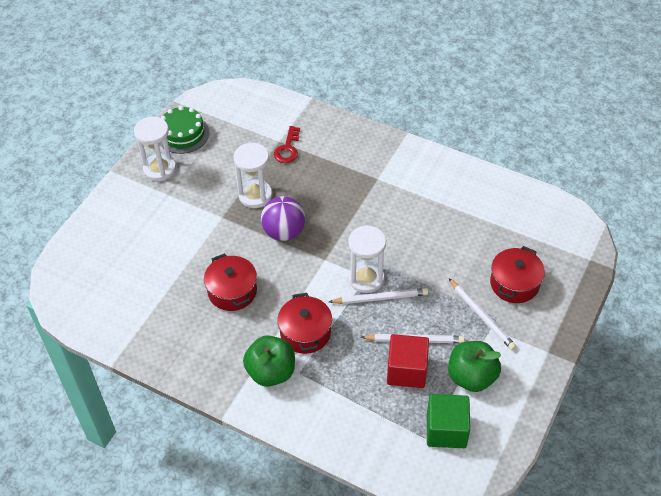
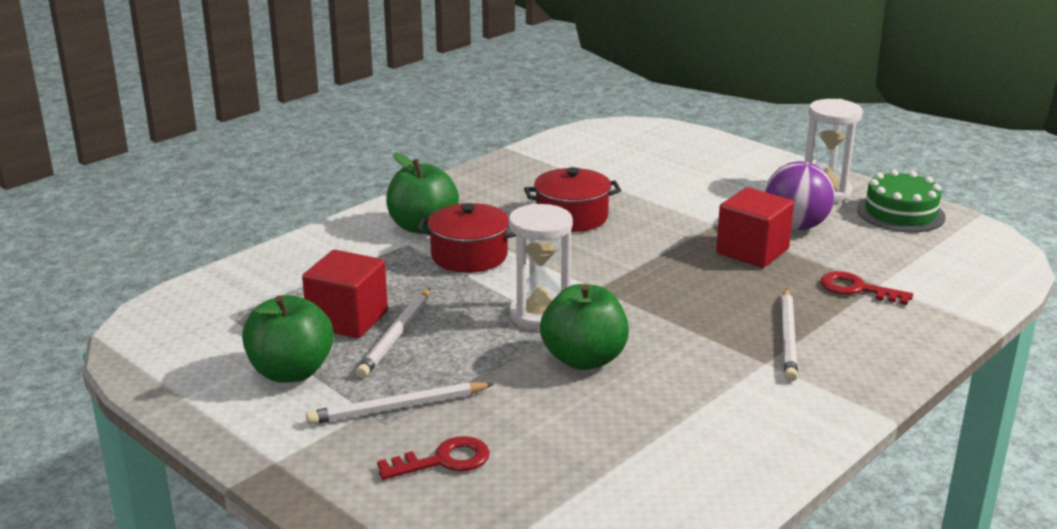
camera: 105 degrees right, 25 degrees down
white hourglass [234,143,272,208] -> red cube [716,187,794,268]
purple ball [261,196,305,241] -> purple ball moved to [765,161,835,230]
white pencil [329,288,428,304] -> white pencil moved to [781,288,798,382]
green cube [427,394,470,448] -> none
red pot [490,246,545,303] -> red key [377,436,490,480]
none -> green apple [540,284,629,370]

